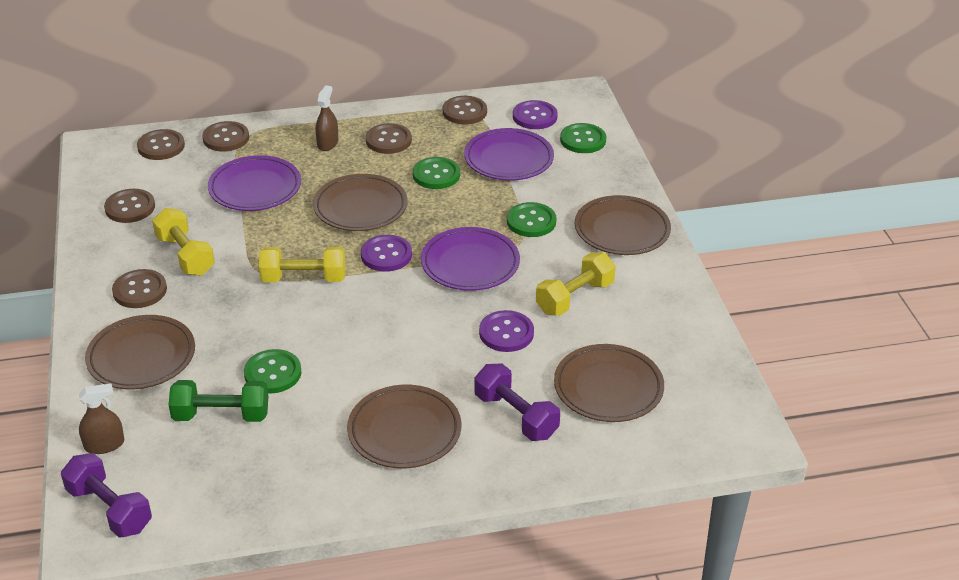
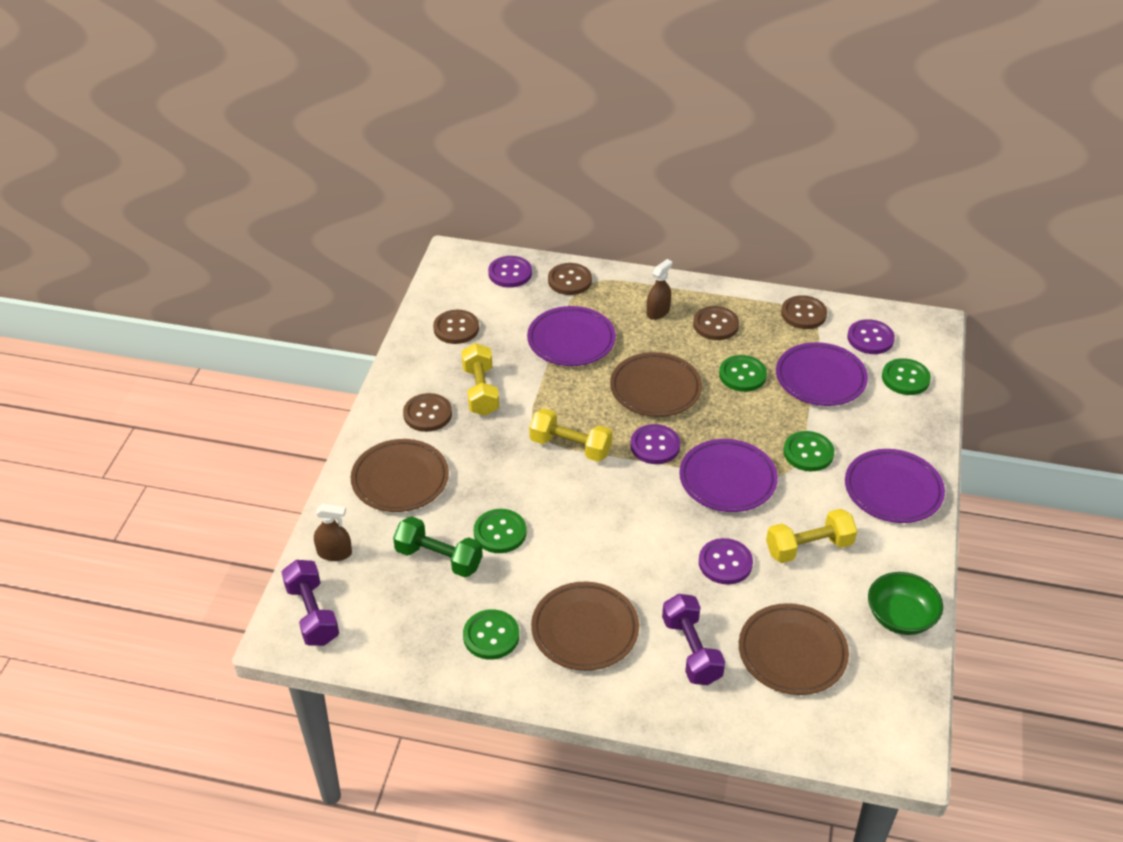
camera: 25 degrees right, 5 degrees up
brown button [137,129,185,160] -> purple button [488,256,532,288]
brown plate [575,195,671,255] -> purple plate [845,449,945,523]
none -> green button [463,609,519,660]
none -> green bowl [868,572,943,635]

